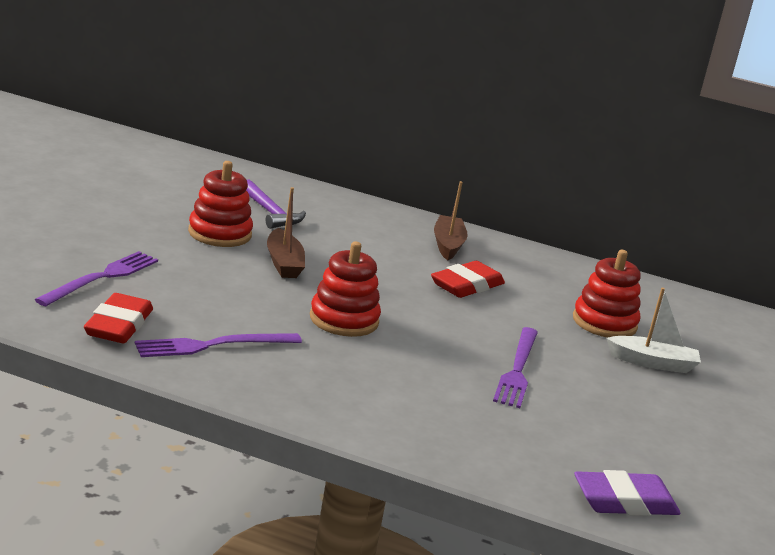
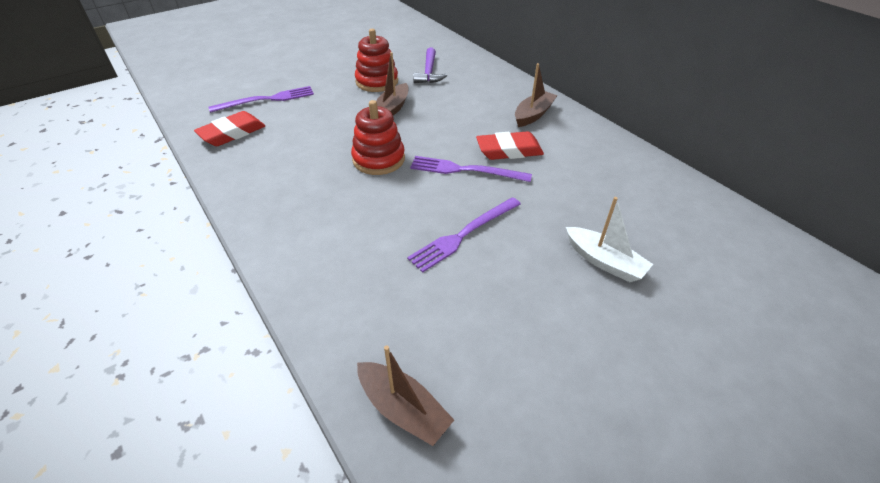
camera: 40 degrees right, 20 degrees up
purple fork [135,333,302,357] -> purple fork moved to [410,156,532,182]
red stacking toy [573,250,641,338] -> none
purple eraser [574,470,681,516] -> brown boat [357,346,454,446]

